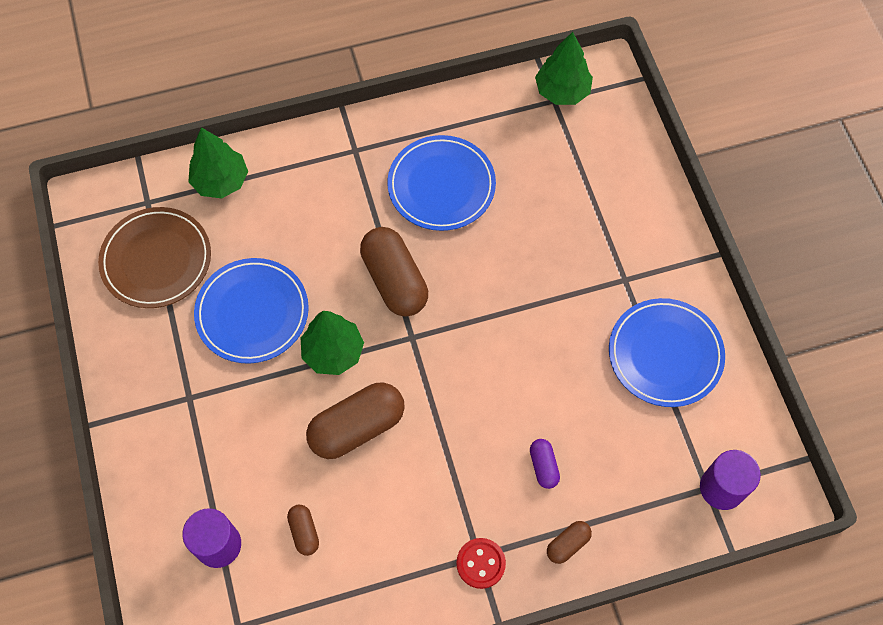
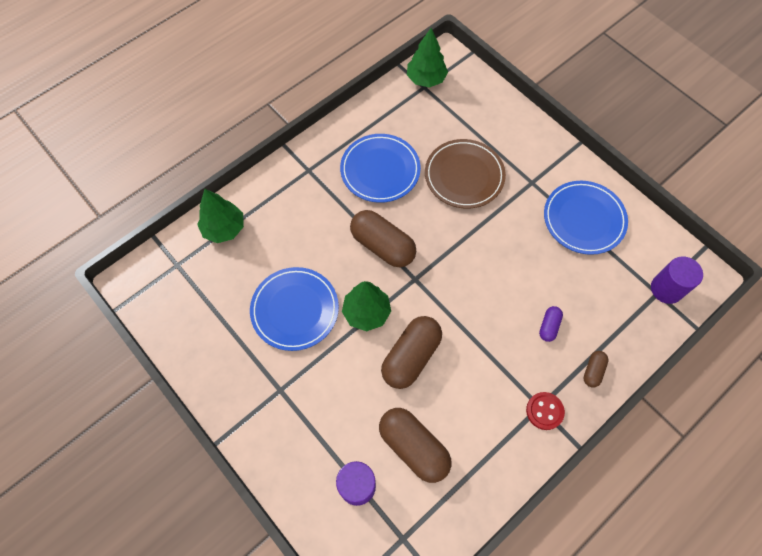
camera: 25 degrees left, 0 degrees up
brown plate [98,207,211,308] -> brown plate moved to [425,139,506,209]
brown capsule [287,505,319,556] -> brown capsule [379,408,452,483], size x2.08
purple capsule [530,439,560,489] -> purple capsule turned 60 degrees clockwise [539,306,563,342]

